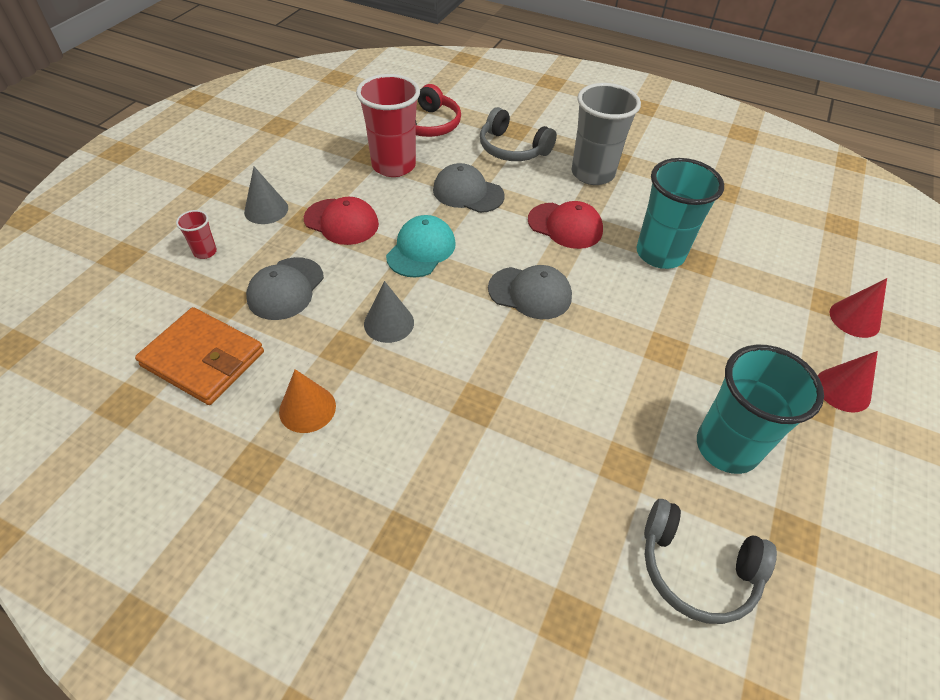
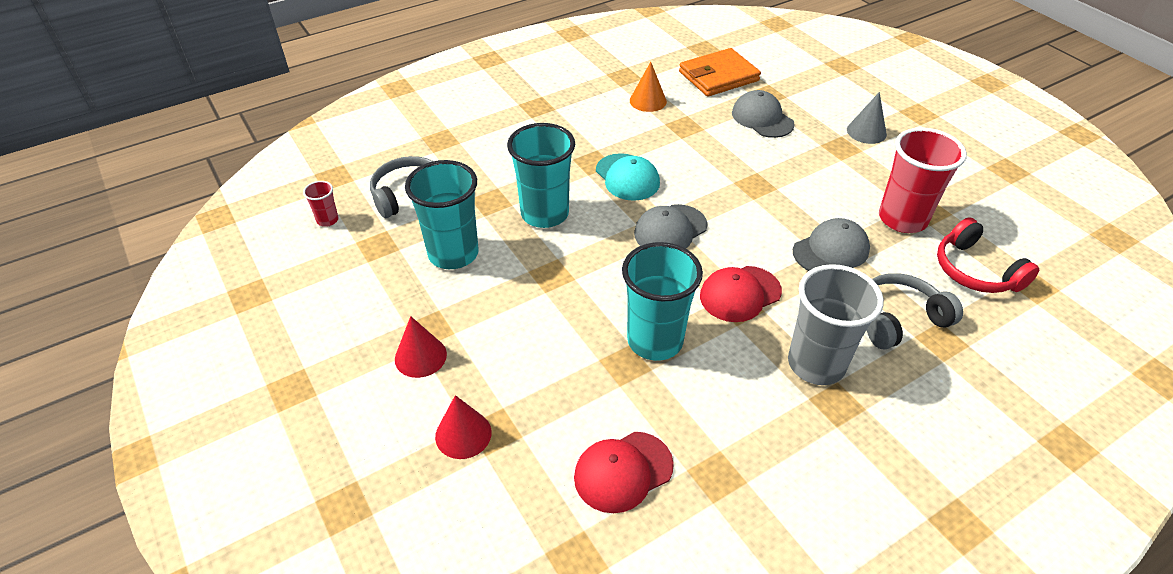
camera: 125 degrees right, 5 degrees down
red cup [176,210,217,259] -> red cup moved to [303,181,339,227]
red cap [304,197,379,245] -> red cap moved to [574,432,674,513]
grey cone [364,281,414,343] -> none
turquoise cap [386,215,456,278] -> turquoise cap moved to [596,153,660,201]
none -> turquoise cup [507,123,575,228]

